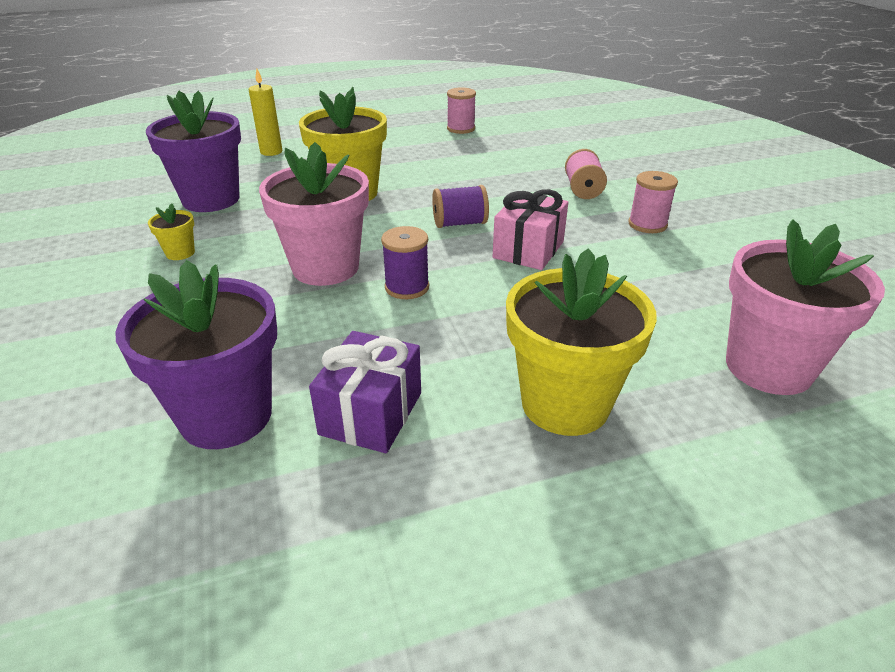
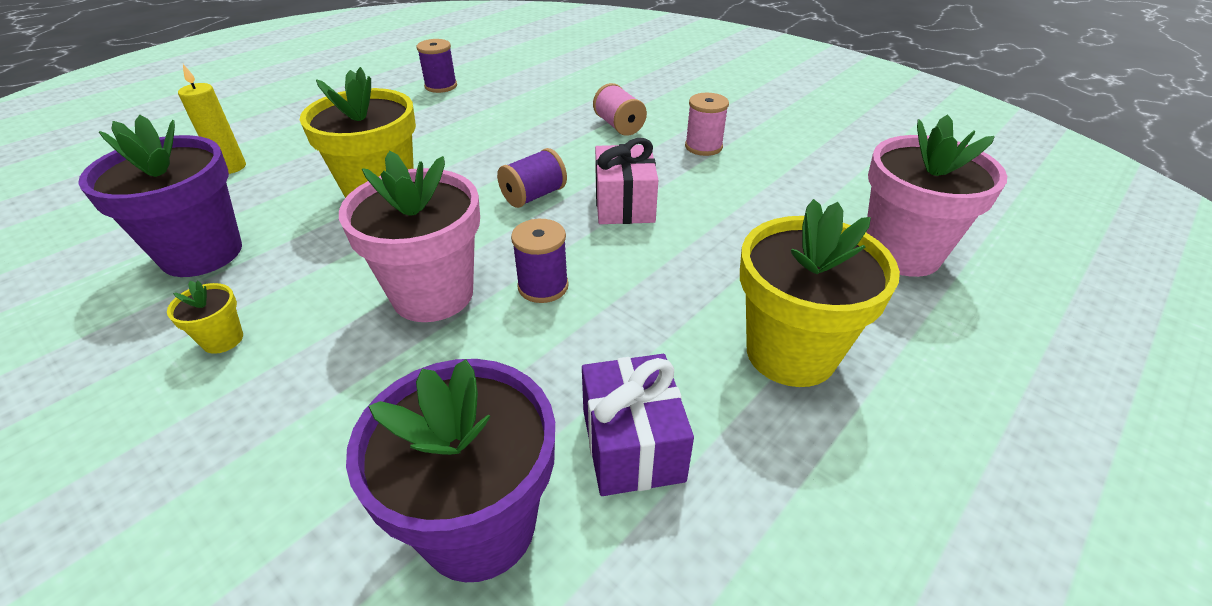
camera: 30 degrees left, 5 degrees up
pink spool [447,87,476,134] -> purple spool [417,39,457,93]

